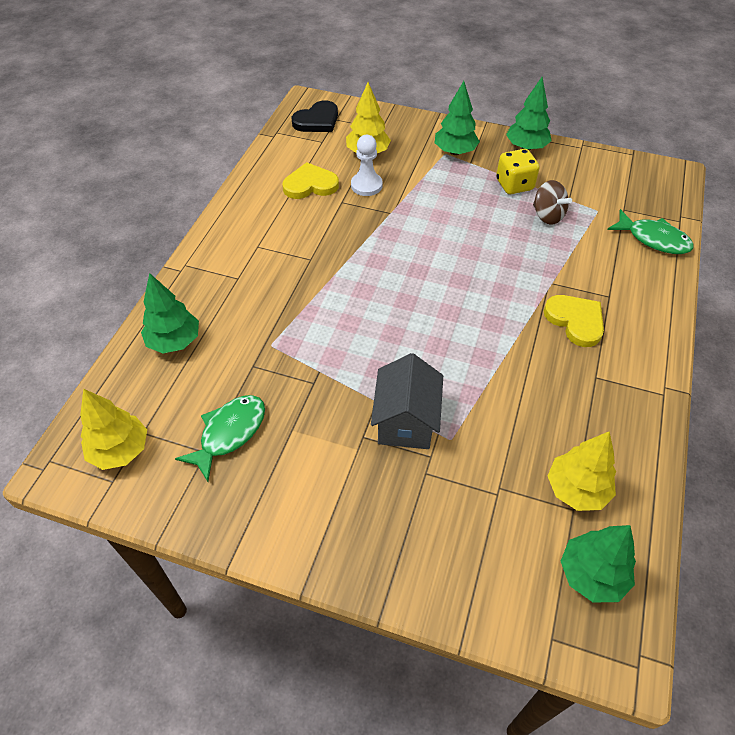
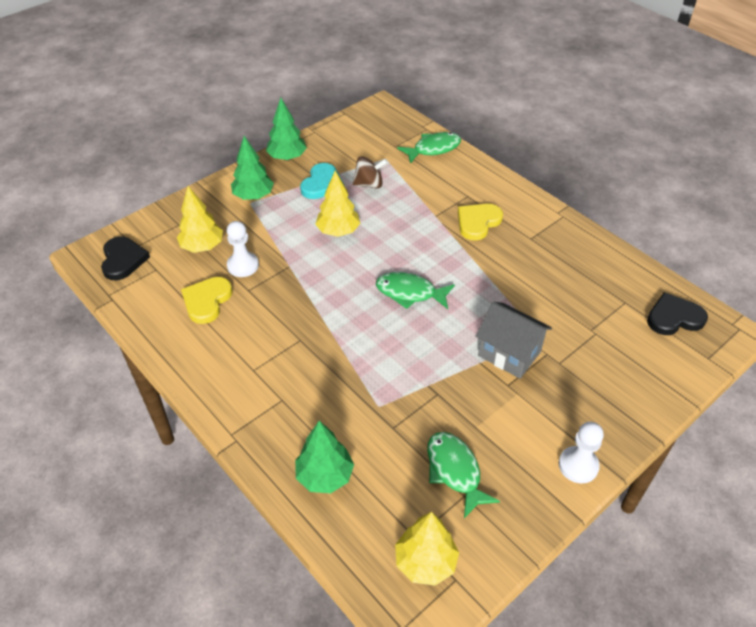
camera: 60 degrees left, 5 degrees down
yellow dice [496,149,540,194] -> turquoise heart [300,163,344,199]
yellow heart [544,295,604,347] -> yellow heart turned 45 degrees counterclockwise [458,204,503,241]
yellow tree [548,431,616,511] -> yellow tree moved to [315,170,360,237]
green tree [560,525,636,602] -> black heart [647,292,708,335]
none -> green fish [376,272,455,309]
none -> white pawn [559,422,604,483]

